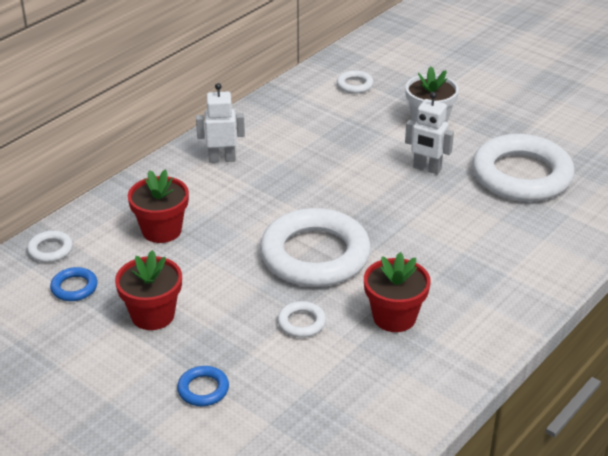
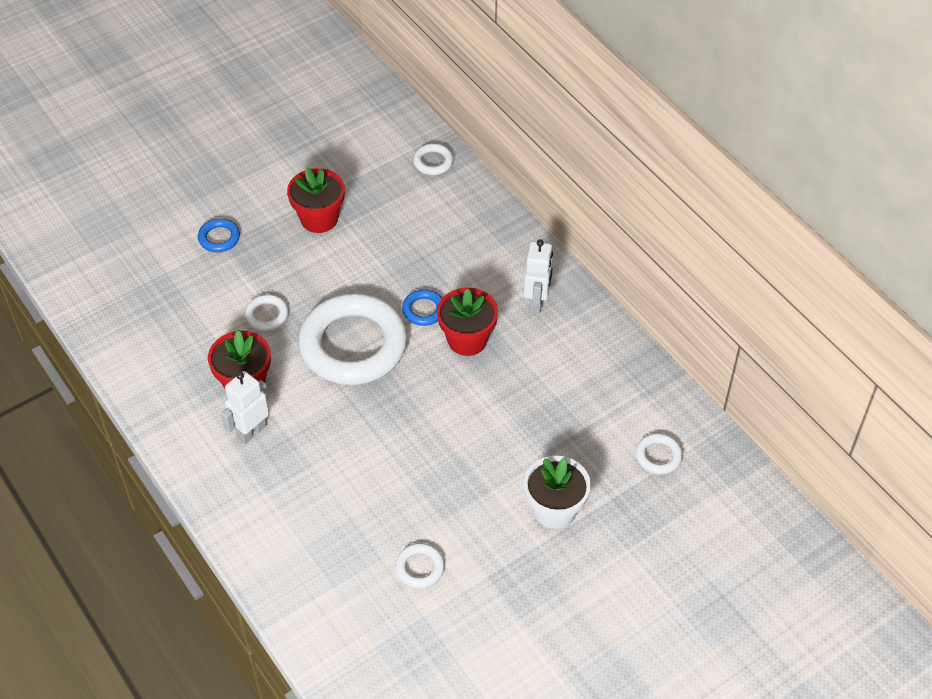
camera: 105 degrees right, 15 degrees up
blue ring [50,267,98,301] -> blue ring moved to [402,289,442,326]
red flower pot [128,170,189,243] -> red flower pot moved to [437,288,498,356]
white robot [405,92,454,174] -> white robot moved to [221,371,269,444]
white ring [472,134,575,202] -> white ring [395,543,445,588], size x0.41

